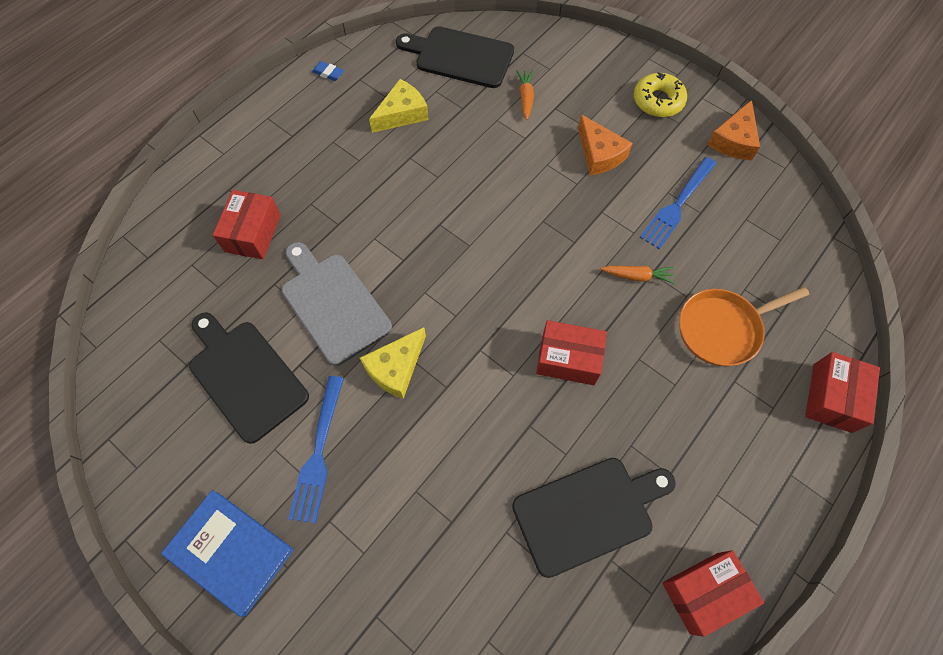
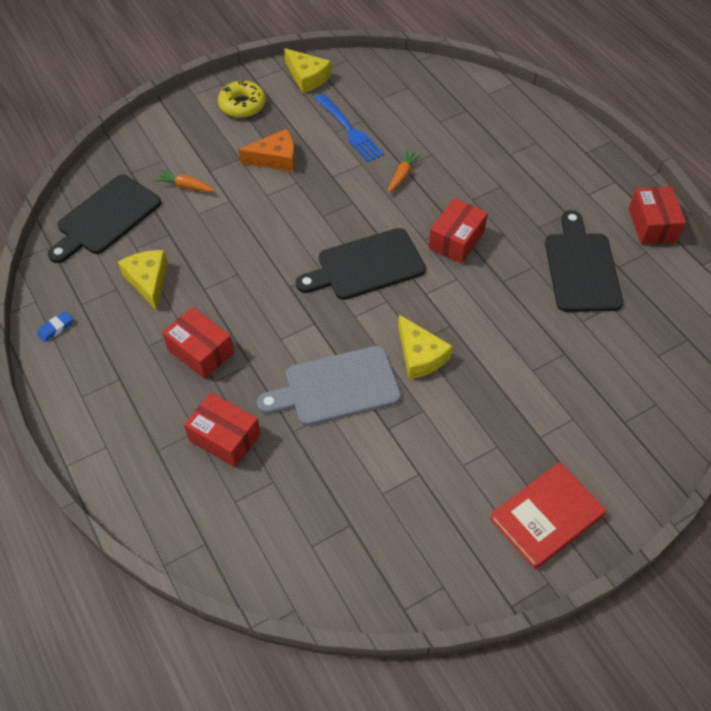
camera: 70 degrees left, 10 degrees down
blue book [161,490,294,617] -> red book [490,462,606,570]
black cutting board [189,312,309,444] -> black cutting board moved to [296,228,426,300]
blue fork [288,376,344,523] -> none
orange pan [679,287,809,366] -> none
orange cheese [707,100,760,160] -> yellow cheese [284,48,331,93]
red box [805,352,880,433] -> red box moved to [162,307,234,379]

